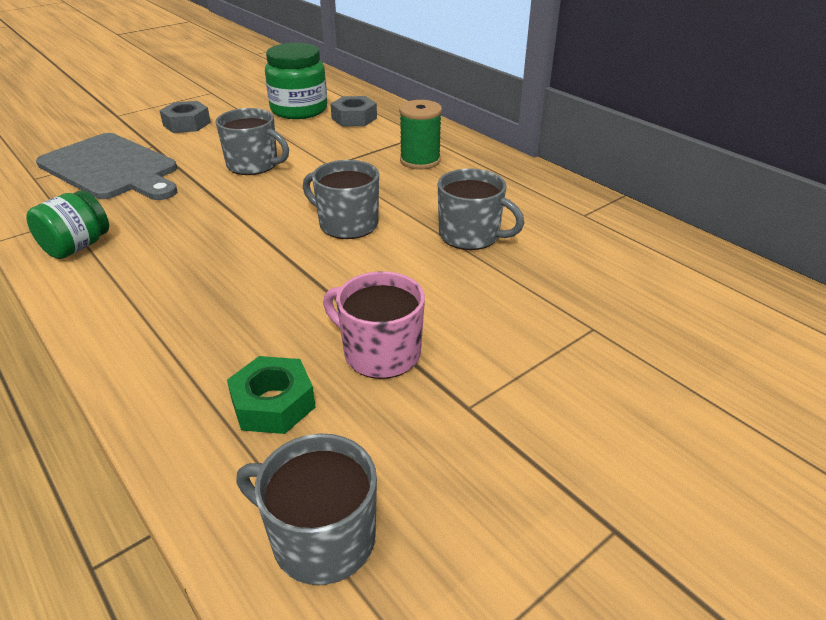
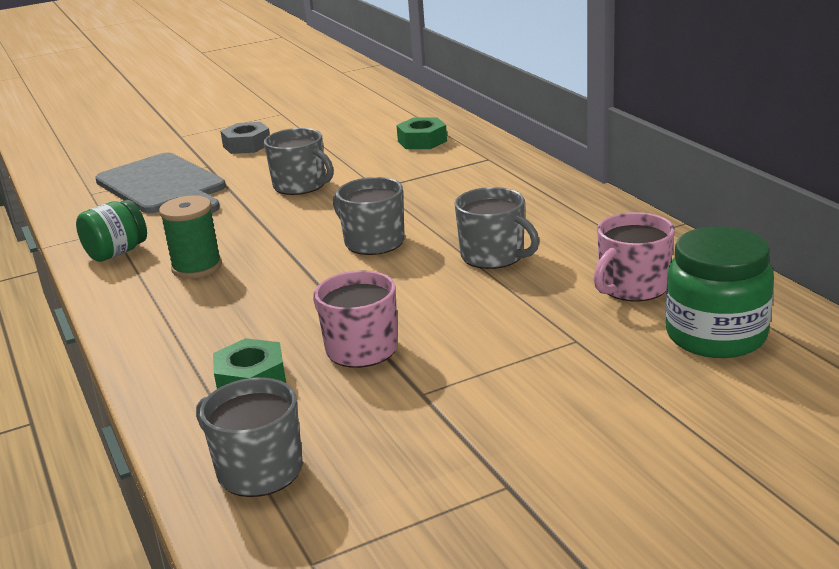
camera: 15 degrees right, 10 degrees down
green jar [265,43,327,119] -> green jar moved to [666,226,774,358]
grey nut [331,96,377,126] -> green nut [396,117,447,149]
green spool [399,100,442,169] -> green spool moved to [159,196,222,279]
none -> pink mug [594,212,675,301]

